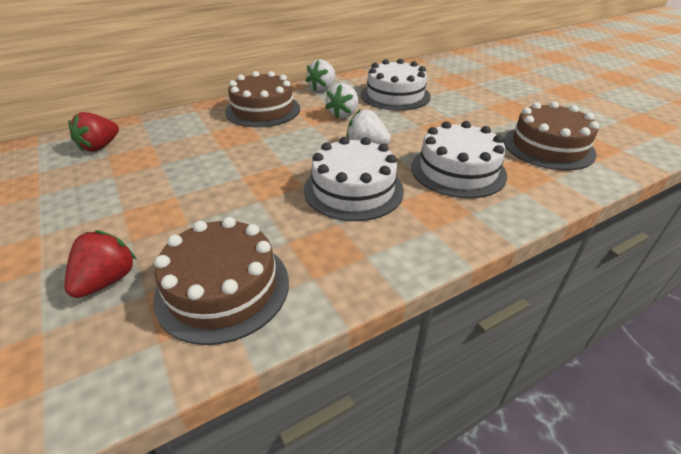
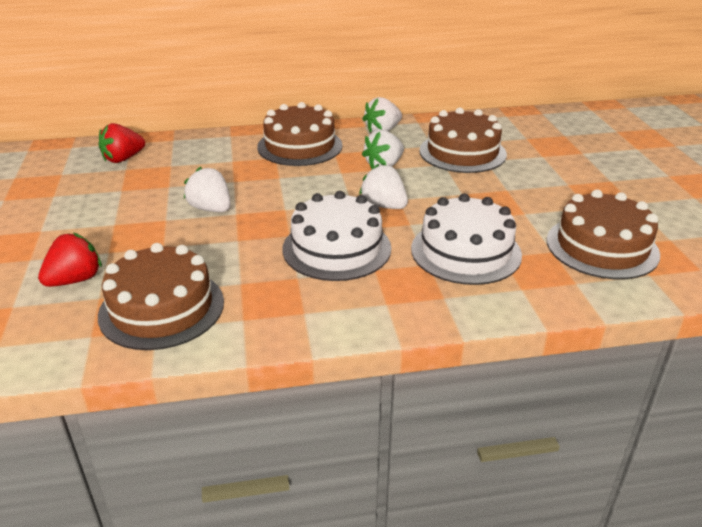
camera: 20 degrees right, 5 degrees down
white cake [361,59,431,111] -> brown cake [419,107,507,173]
none -> white strawberry [184,167,231,212]

